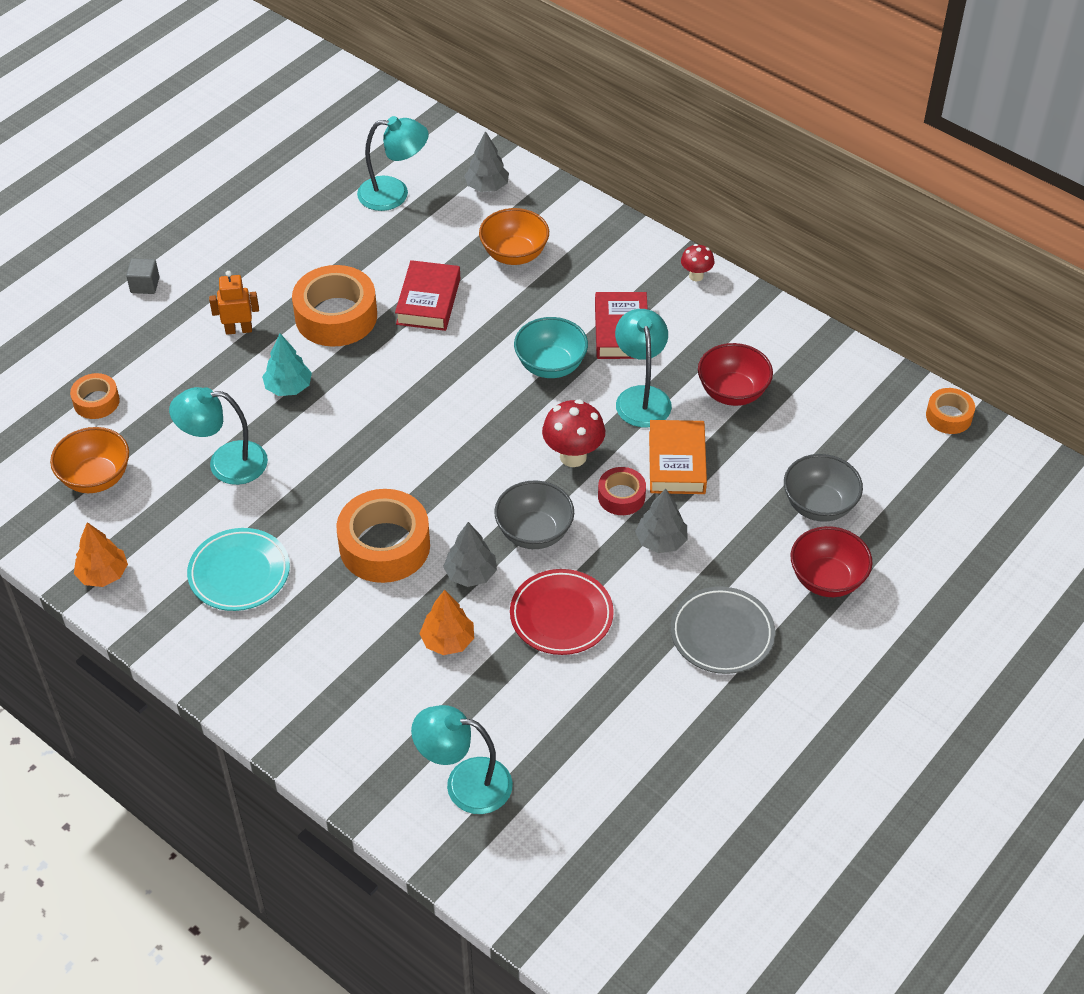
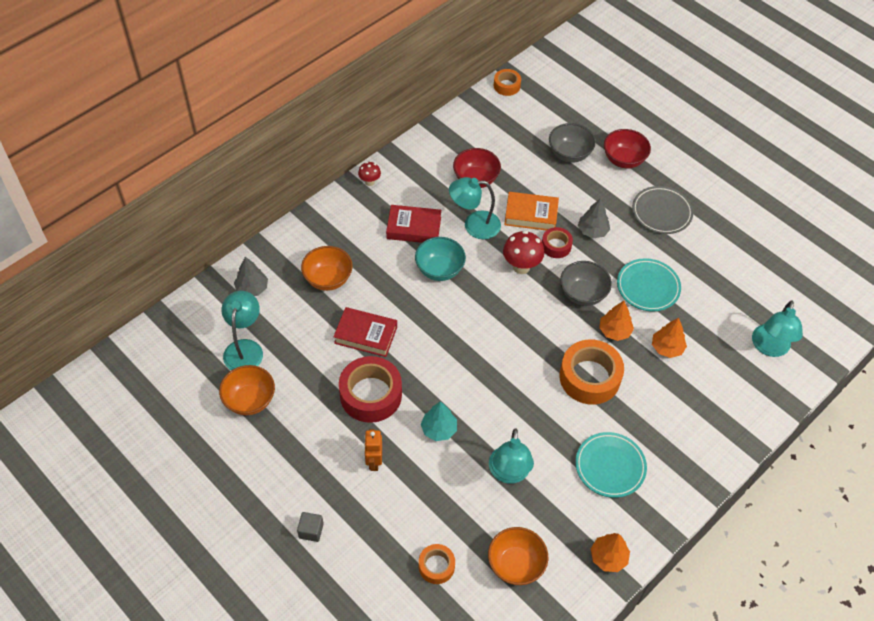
camera: 85 degrees left, 5 degrees up
orange tape [292,265,377,347] -> red tape [339,356,402,423]
grey tree [443,522,497,587] -> orange tree [599,301,634,341]
red plate [510,569,614,655] -> turquoise plate [617,258,681,312]
none -> orange bowl [219,365,275,415]

